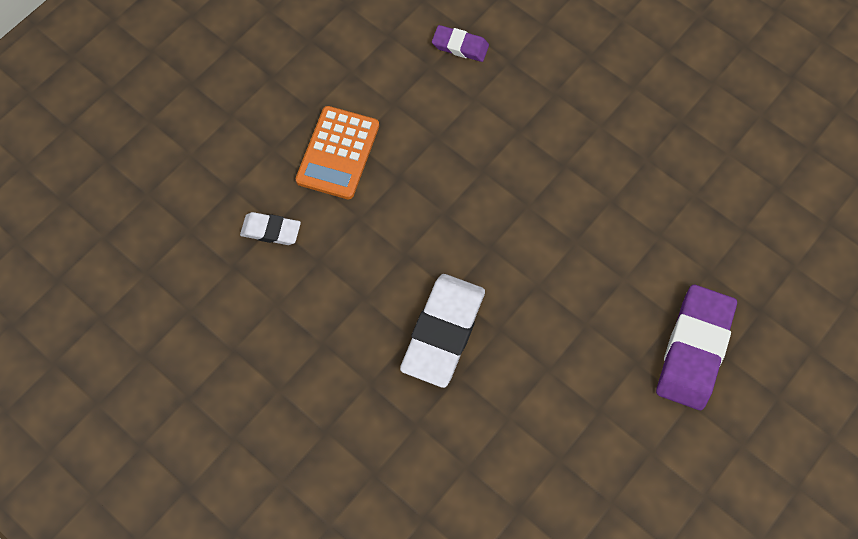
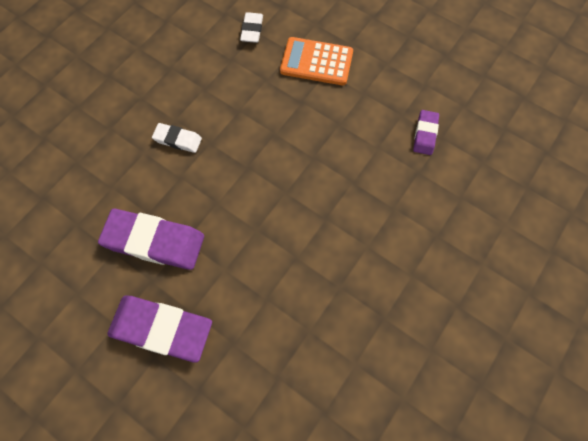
camera: 85 degrees right, 0 degrees up
white eraser [400,274,485,388] -> white eraser [152,123,202,153], size x0.52
none -> purple eraser [98,209,204,270]

